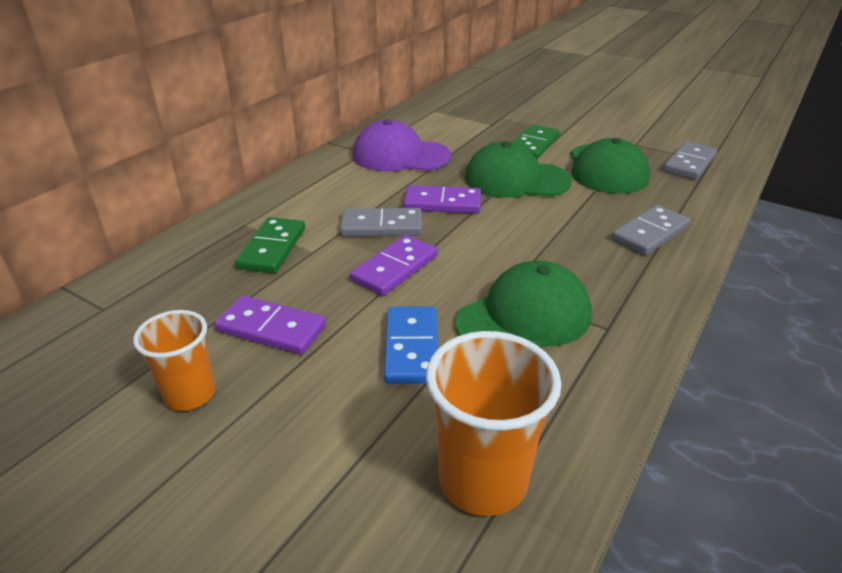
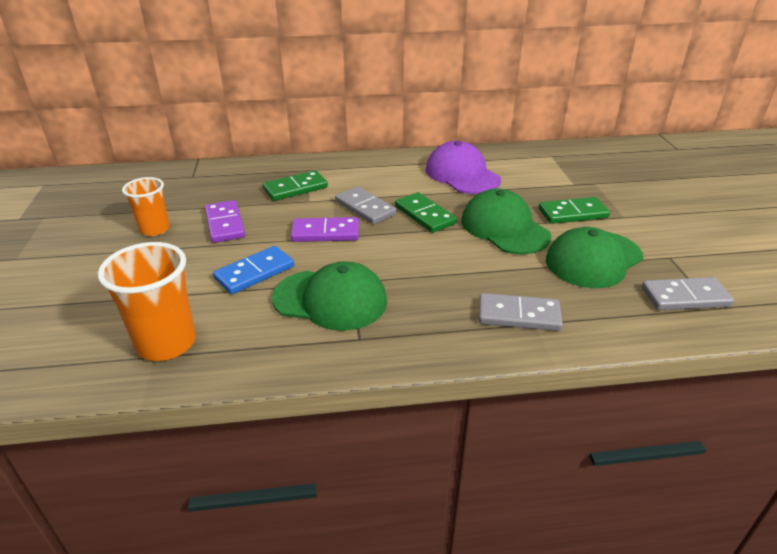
camera: 50 degrees right, 0 degrees up
purple domino [403,185,481,214] -> green domino [395,192,457,233]

